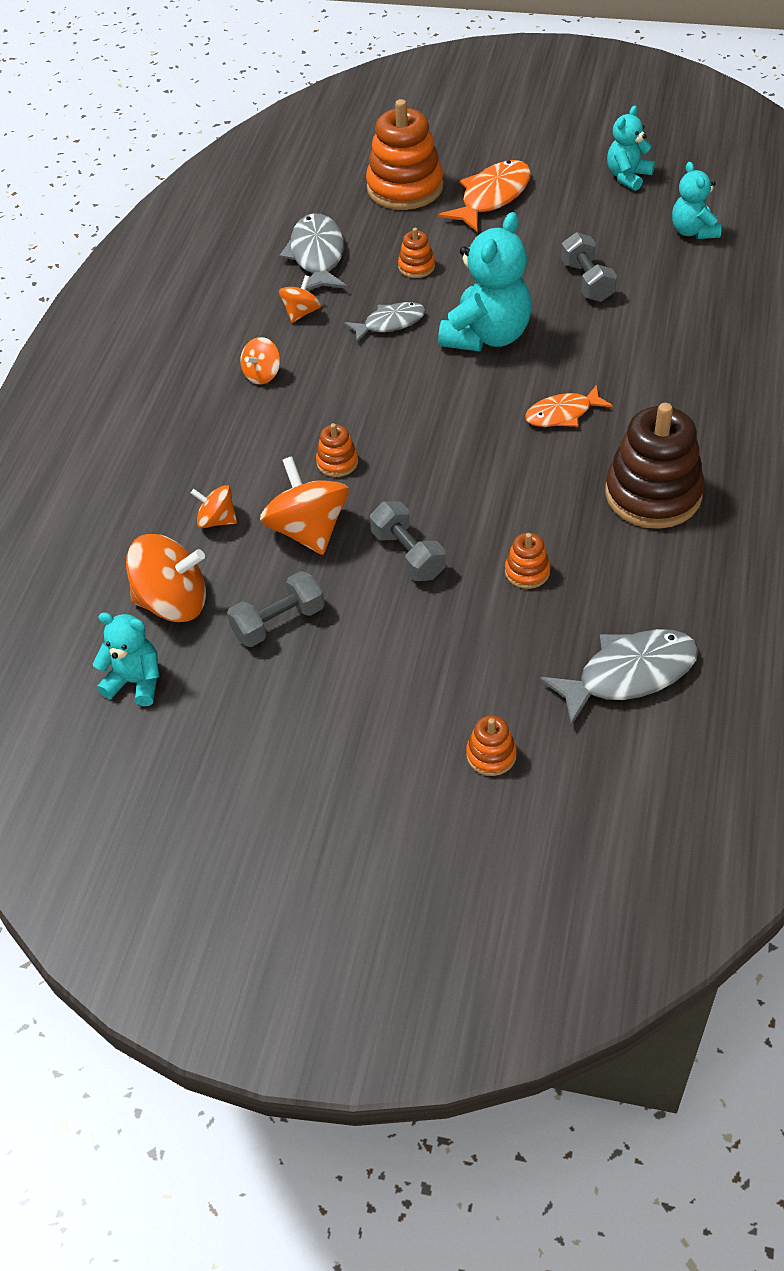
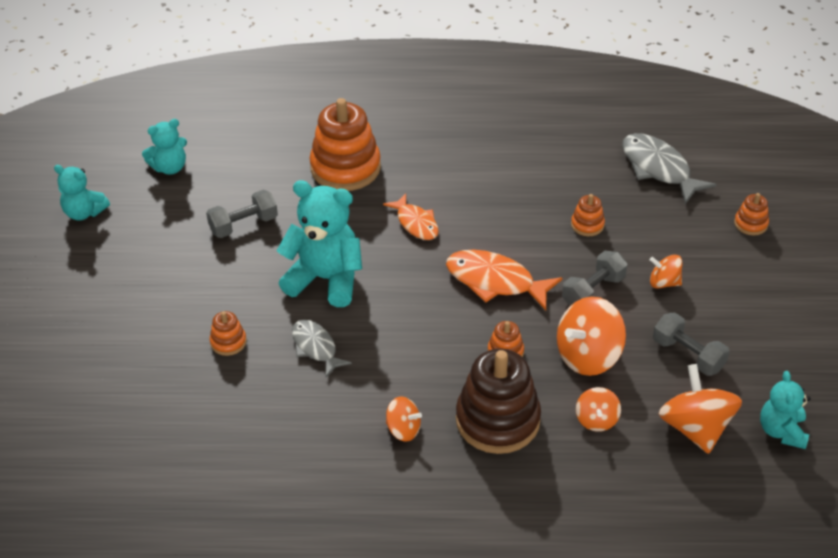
camera: 105 degrees left, 5 degrees down
grey fish [279,213,347,291] -> none
orange spinning top [279,275,321,323] -> orange spinning top moved to [650,255,682,289]
orange stacking toy [366,99,443,210] -> orange stacking toy moved to [310,98,381,191]
orange fish [439,160,531,232] -> orange fish moved to [446,250,562,310]
brown stacking toy [605,403,705,529] -> brown stacking toy moved to [456,349,541,454]

